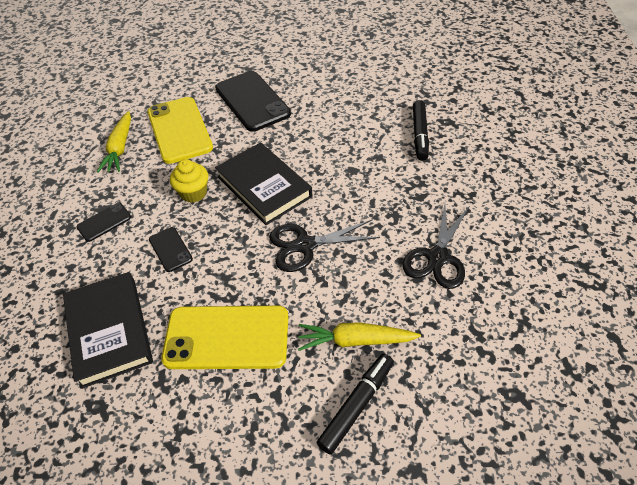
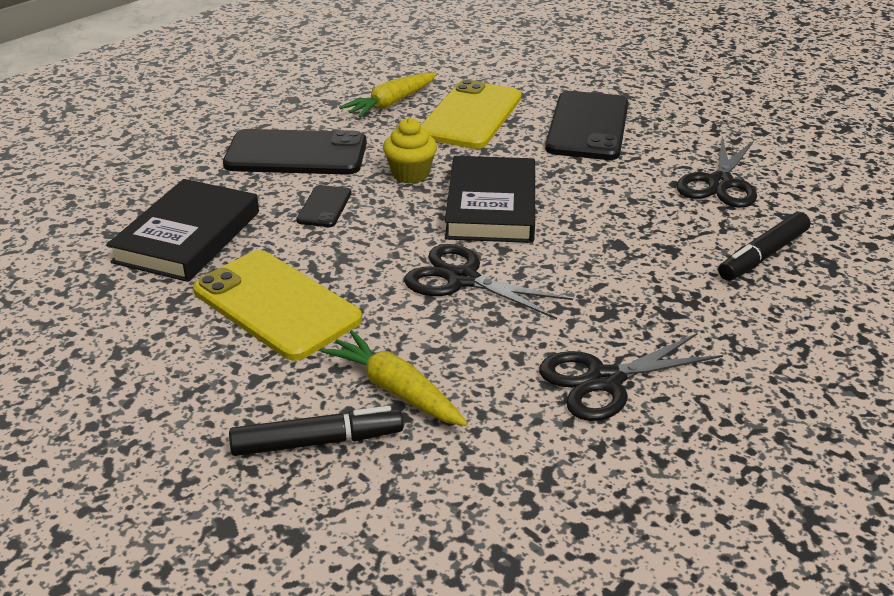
camera: 40 degrees right, 15 degrees down
black phone [77,203,131,242] -> black phone [223,129,367,175], size x2.08
none -> black scissors [676,137,757,208]

